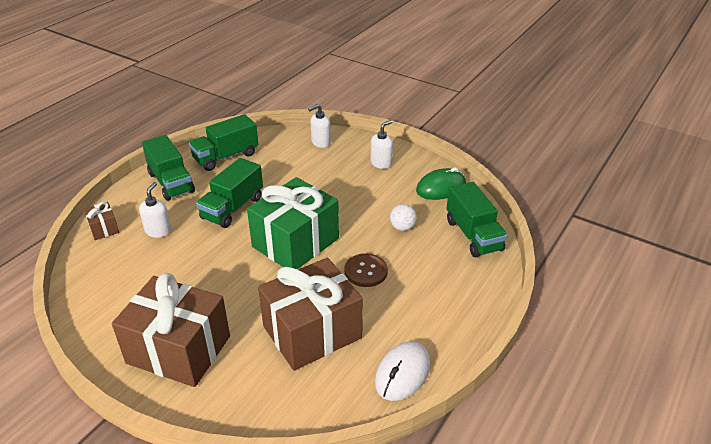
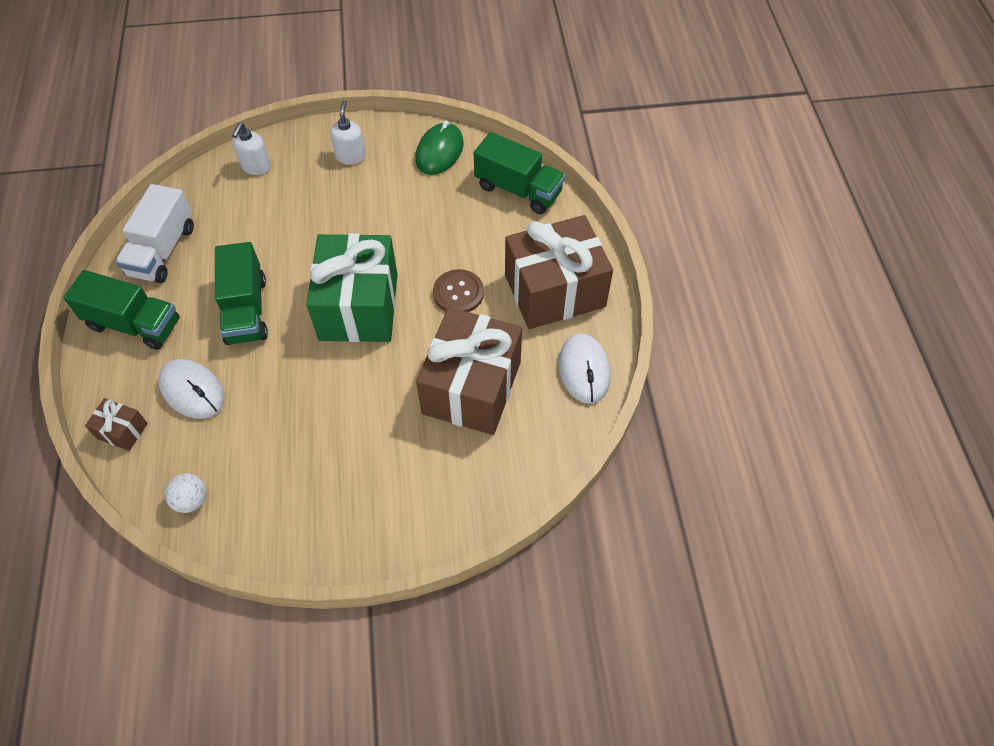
camera: 40 degrees left, 20 degrees up
brown gift [112,273,230,387] -> brown gift moved to [505,215,613,329]
white soap dispenser [139,182,171,238] -> white mouse [158,359,225,419]
green truck [189,114,258,171] -> white truck [115,184,194,283]
white ball [390,204,417,231] -> white ball moved to [165,473,206,513]

